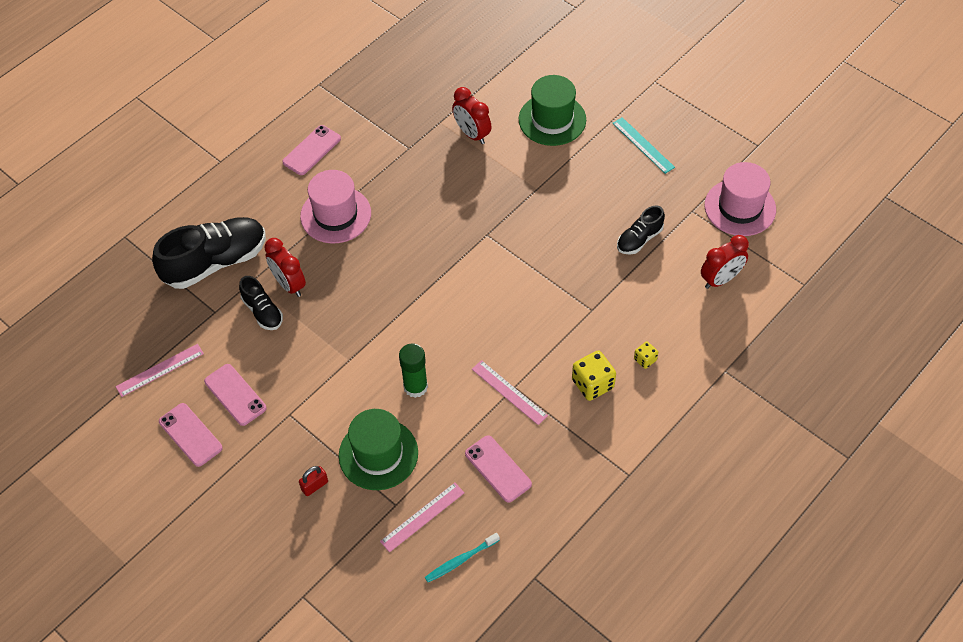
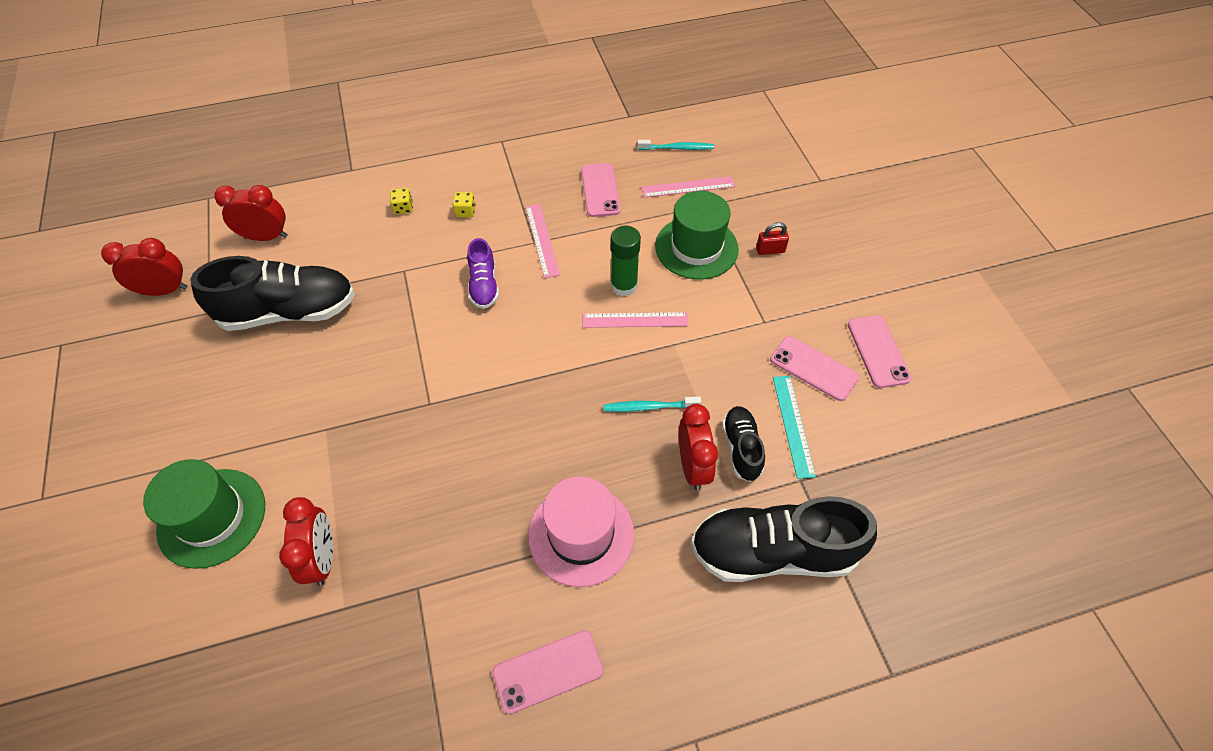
camera: 150 degrees left, 0 degrees up
pink ruler [115,344,204,397] -> pink ruler moved to [582,312,689,328]
pink phone [204,364,267,426] -> pink phone turned 45 degrees counterclockwise [770,336,859,401]
yellow dice [572,350,616,401] -> yellow dice [453,192,475,217], size x0.54
turquoise ruler [612,117,675,174] -> turquoise ruler moved to [773,376,816,479]
black shoe [617,205,665,255] -> black shoe [190,256,355,331], size x1.92
pink hat [705,162,776,236] -> red clock [101,238,188,296]
none -> purple shoe [467,238,499,309]
none -> turquoise toothbrush [604,396,701,412]

